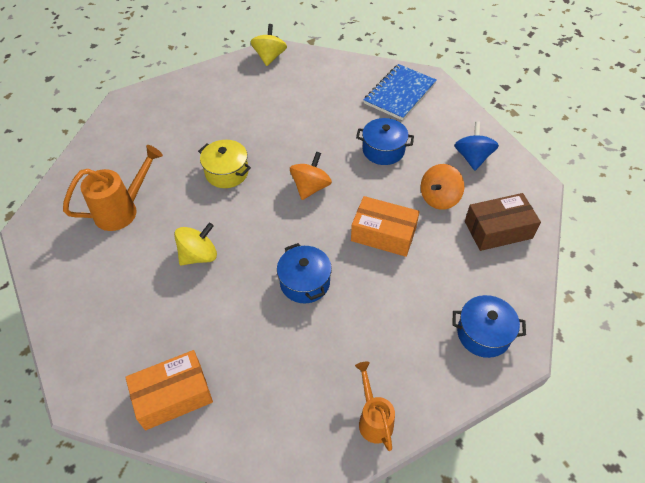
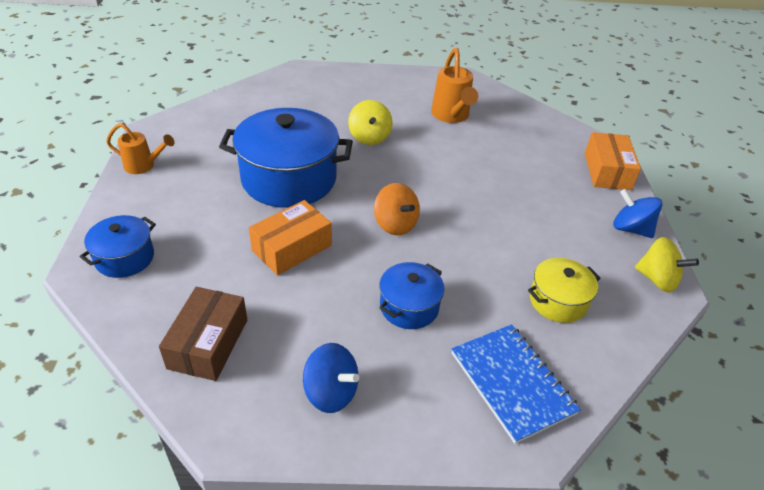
camera: 115 degrees right, 10 degrees down
orange box [125,350,213,430] -> orange box moved to [585,132,641,190]
yellow pot [198,140,251,188] -> yellow pot moved to [528,258,601,323]
blue pot [277,243,332,303] -> blue pot [219,108,353,208], size x1.94
orange spinning top [421,164,464,210] -> none
none -> blue spinning top [613,189,663,238]

